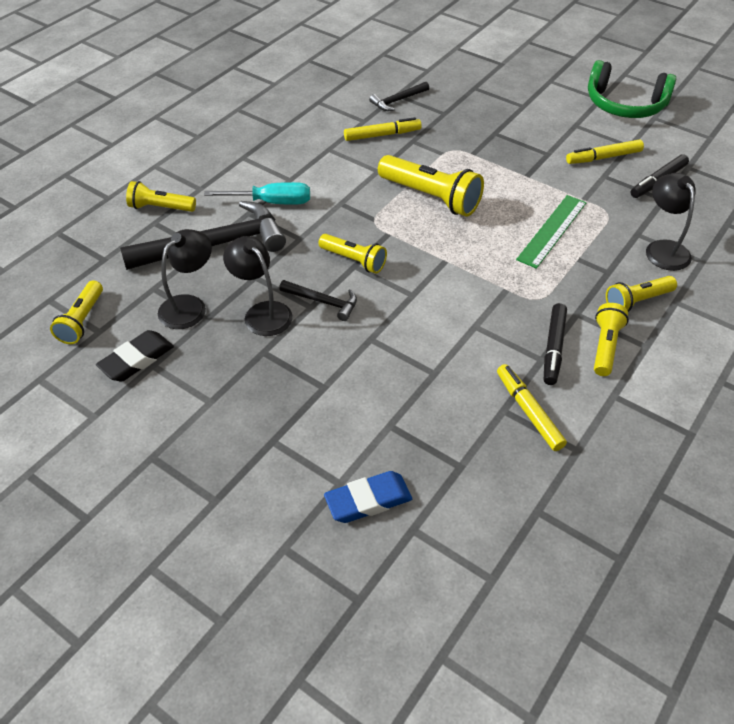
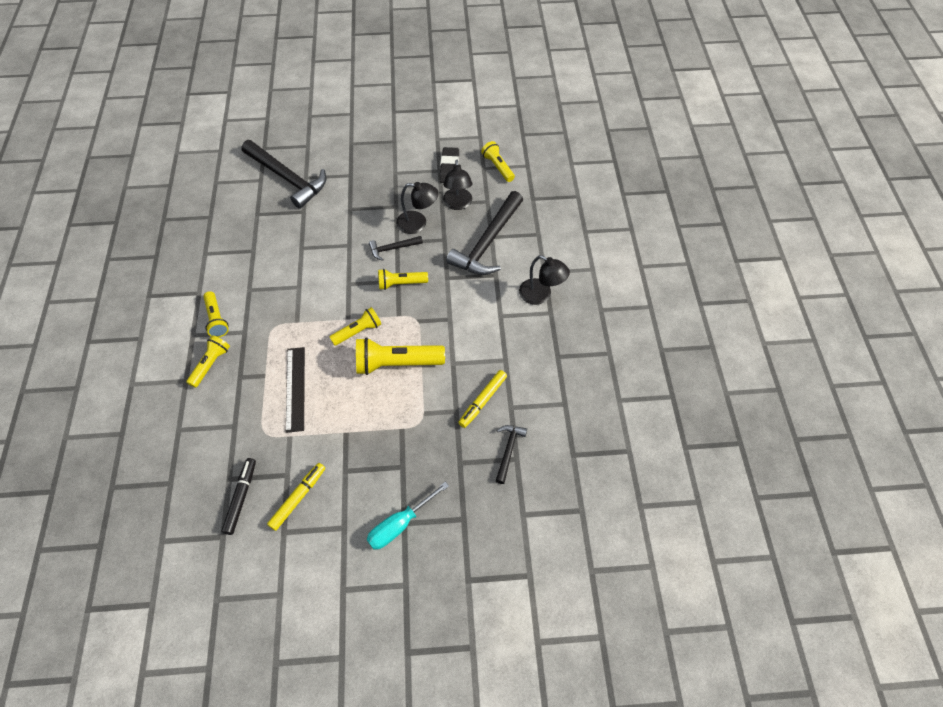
camera: 140 degrees right, 10 degrees up
yellow flashlight [126,181,196,212] -> yellow flashlight moved to [330,307,381,346]
turquoise screwdriver [204,182,310,205] -> turquoise screwdriver moved to [367,482,449,550]
blue eraser [324,471,412,523] -> black hammer [241,140,327,209]
yellow marker [497,364,567,451] -> none
green ruler [516,195,587,269] -> black ruler [286,347,305,433]
black marker [544,303,567,385] -> none
green headphones [588,60,676,118] -> none
black lamp [646,173,696,271] -> black lamp moved to [519,255,570,305]

